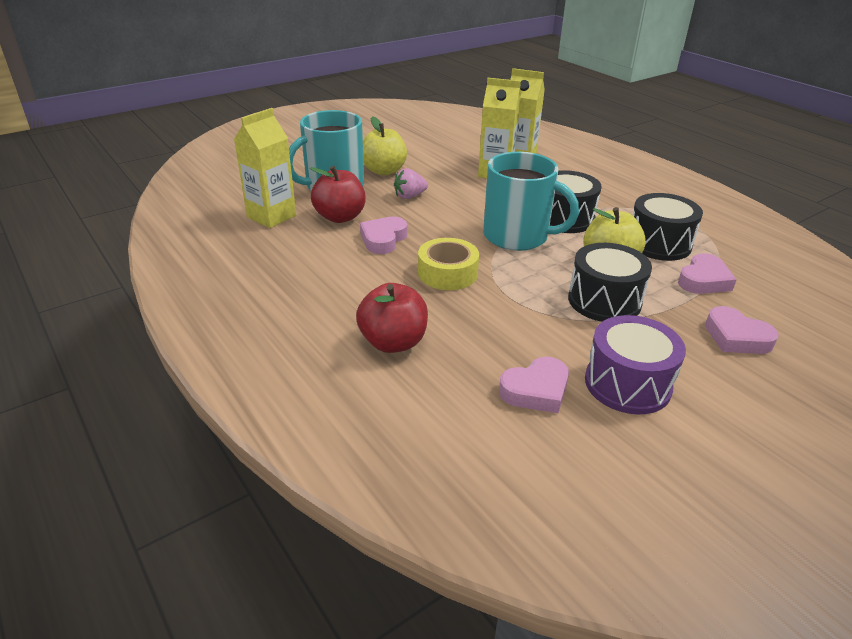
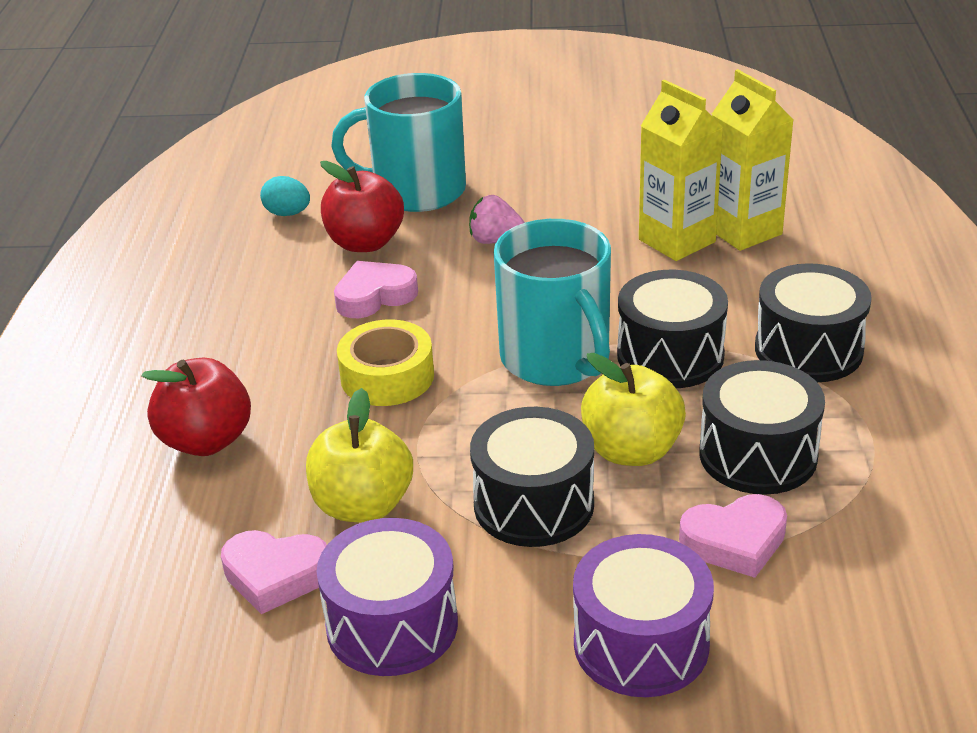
camera: 40 degrees right, 0 degrees up
yellow carton [234,108,296,228] -> turquoise egg [260,176,310,216]
yellow apple [363,116,407,175] -> yellow apple moved to [306,388,413,522]
pink heart [705,306,779,354] -> purple drum [573,534,714,697]
none -> black drum [755,263,872,382]

